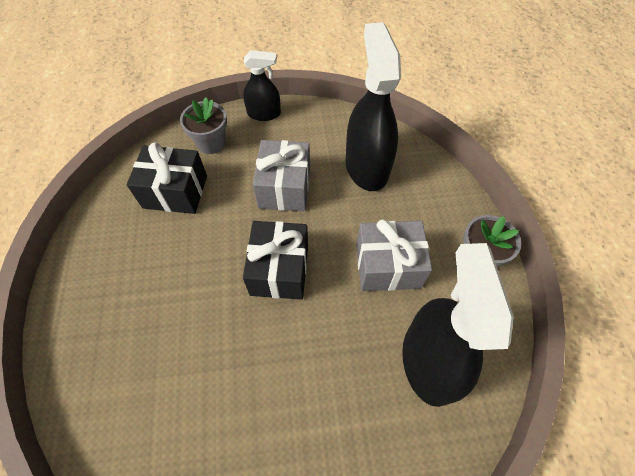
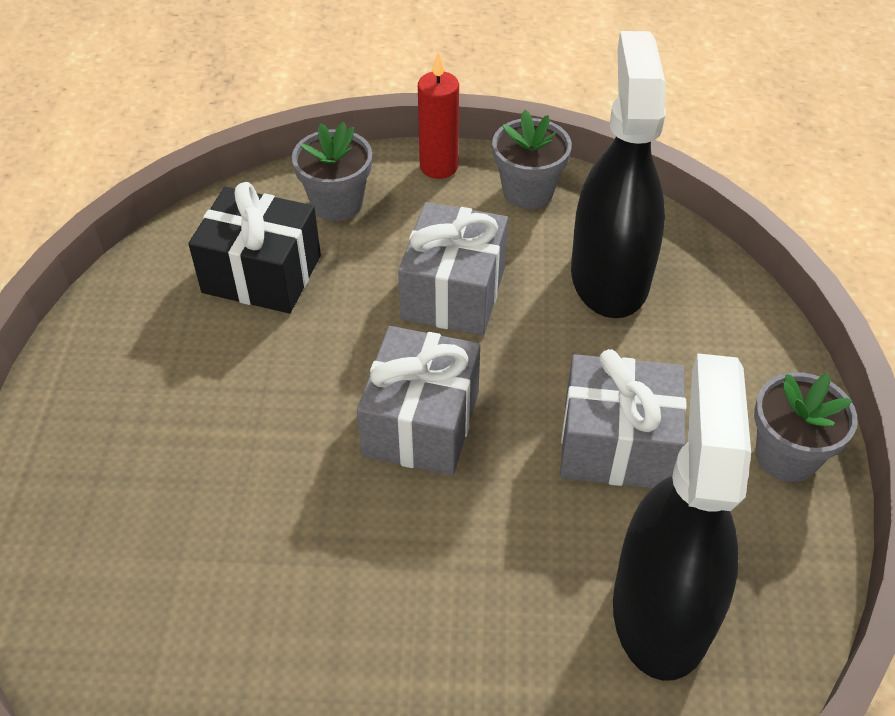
camera: 10 degrees right, 10 degrees down
black spray bottle [243,50,281,121] -> red candle [418,52,459,179]
black gift [243,221,308,300] -> grey gift [357,326,480,476]
none -> grey flower pot [492,110,572,209]

